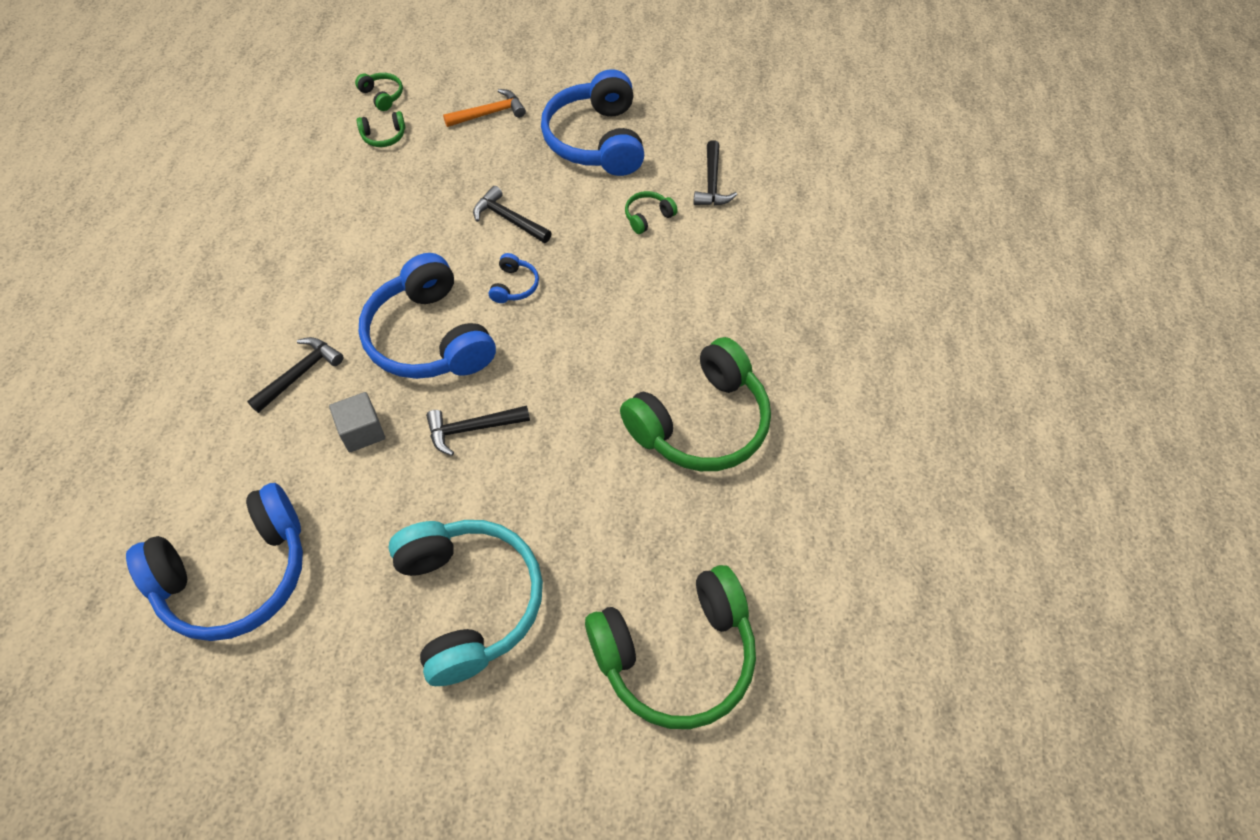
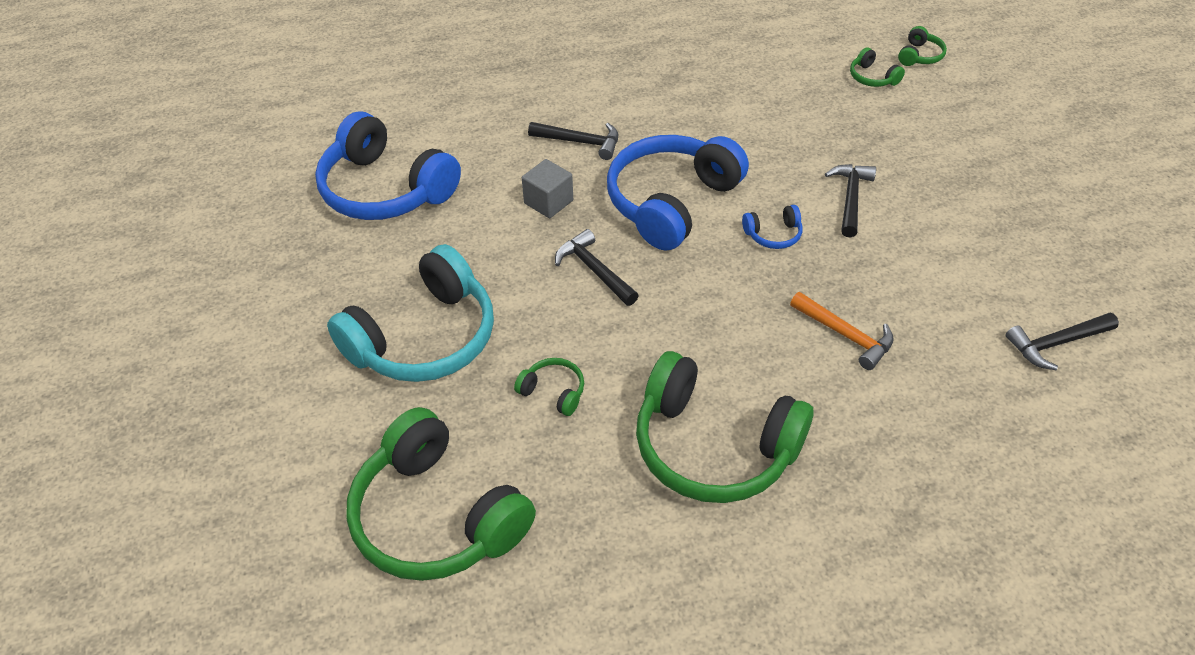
camera: 70 degrees right, 10 degrees down
orange hammer [443,89,526,127] -> orange hammer moved to [790,292,894,370]
blue headphones [541,69,644,176] -> none
green headphones [625,191,678,234] -> green headphones moved to [514,358,584,416]

